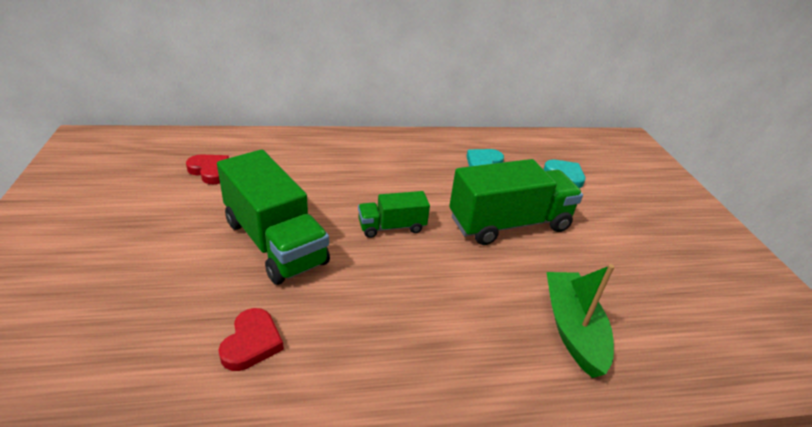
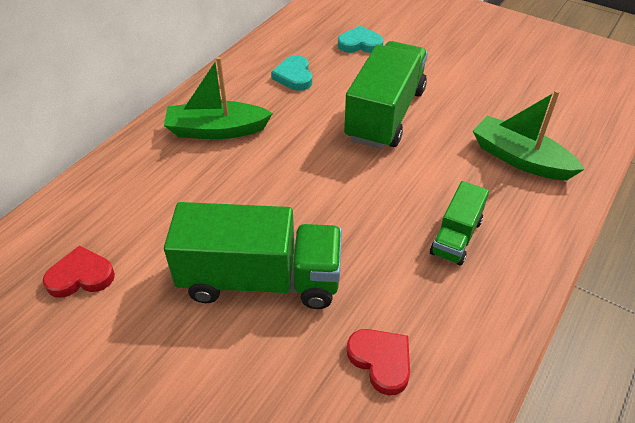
camera: 45 degrees left, 10 degrees up
green truck [358,191,430,238] -> green truck moved to [430,181,489,265]
none -> green boat [164,57,273,139]

